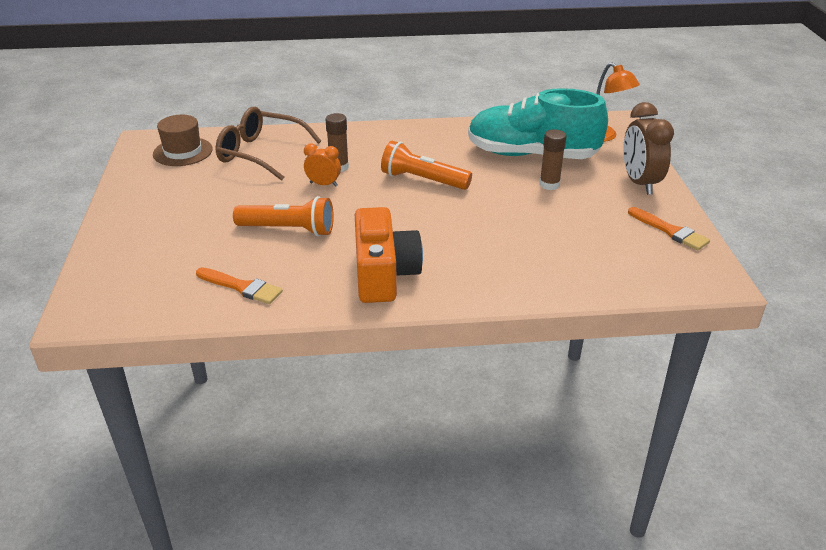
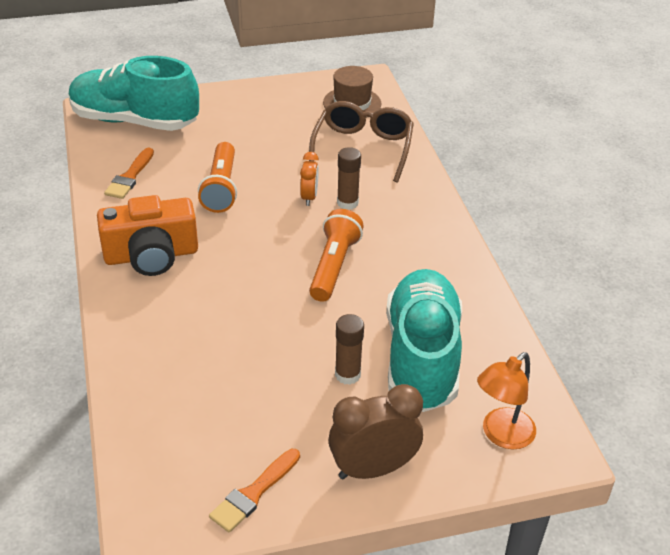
camera: 80 degrees right, 5 degrees up
none -> turquoise shoe [69,56,199,131]

